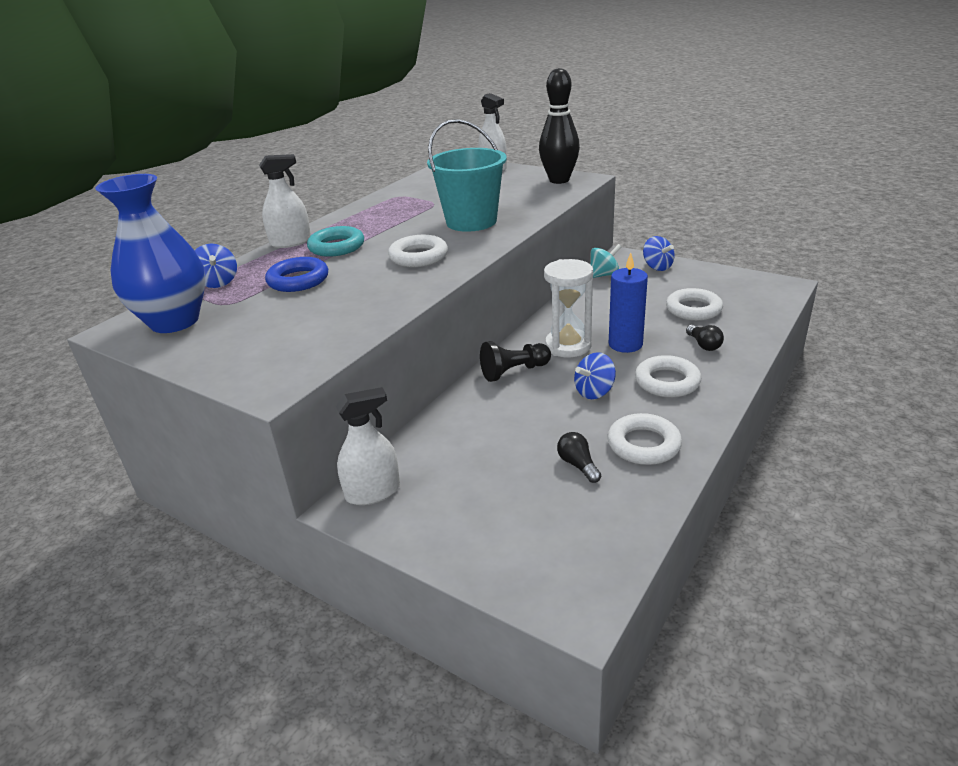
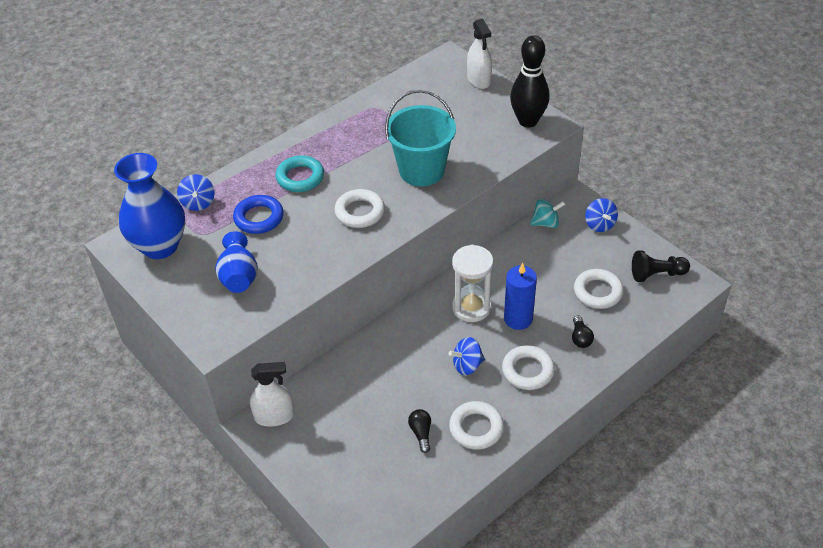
camera: 15 degrees right, 15 degrees up
white spray bottle [259,154,311,248] -> none
black pawn [480,341,551,382] -> black pawn moved to [632,251,690,282]
none -> blue vase [215,231,258,293]

